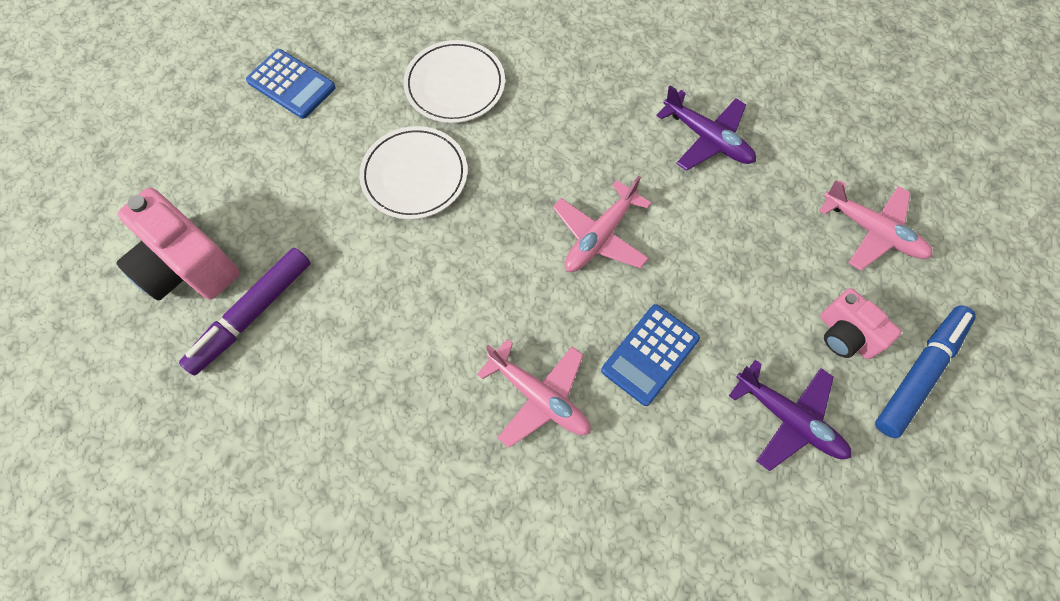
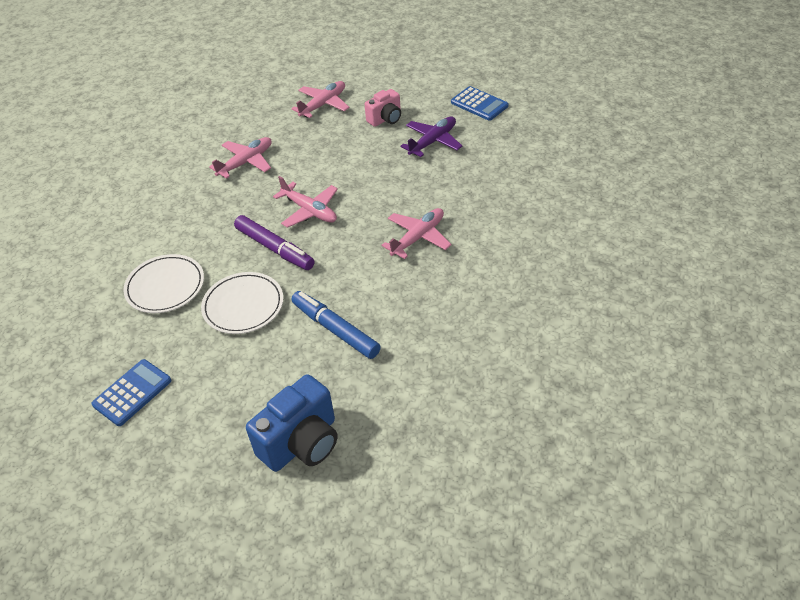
camera: 85 degrees left, 20 degrees down
pink camera [116,188,240,301] -> blue camera [246,374,337,472]
purple marker [179,248,310,376] -> purple marker moved to [234,215,315,270]
blue calculator [601,304,700,406] -> blue calculator moved to [451,86,509,121]
purple plane [656,85,756,171] -> pink plane [209,137,272,179]
blue marker [875,306,976,438] -> blue marker moved to [291,291,381,359]

